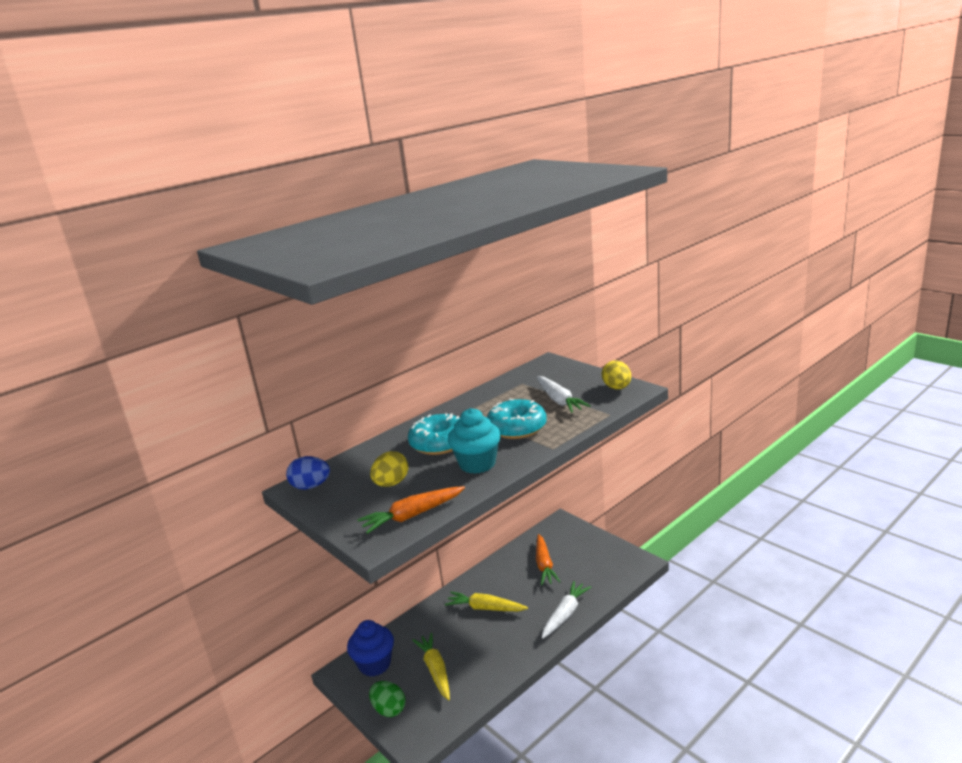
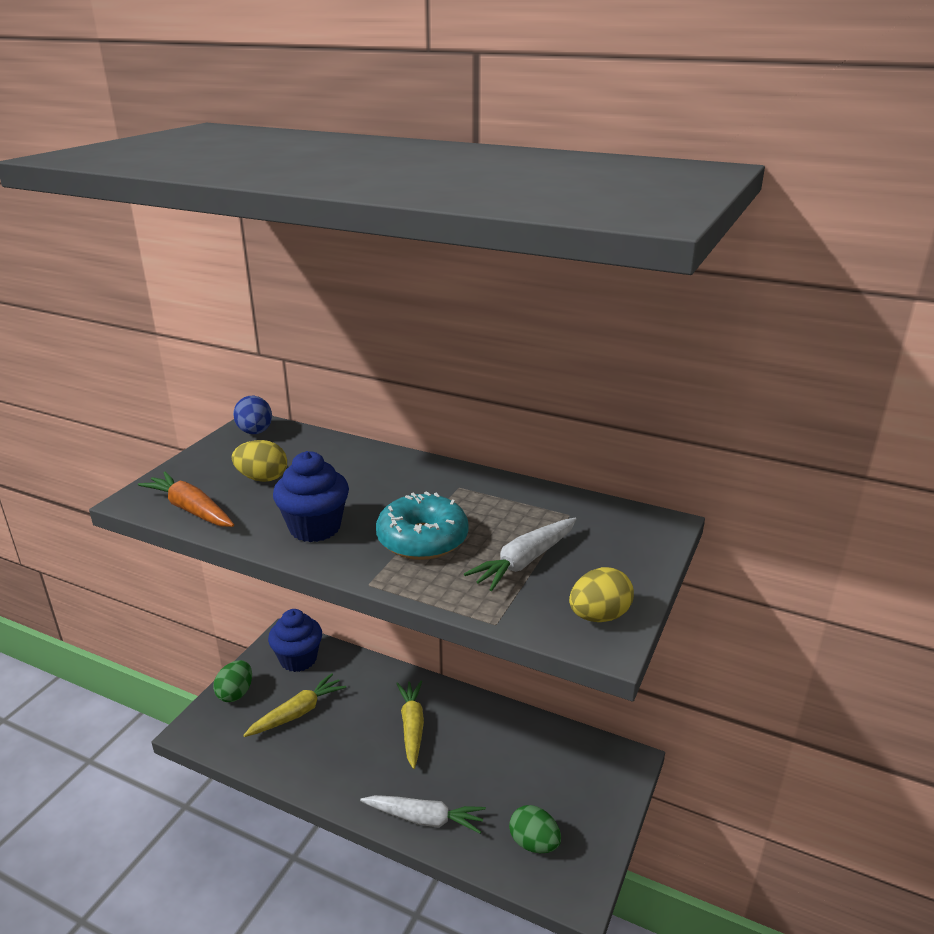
camera: 65 degrees right, 5 degrees up
turquoise donut [408,413,460,455] -> none
turquoise cupcake [448,408,501,474] -> blue cupcake [273,451,349,542]
orange carrot [536,534,560,585] -> none
none -> green egg [509,805,561,853]

